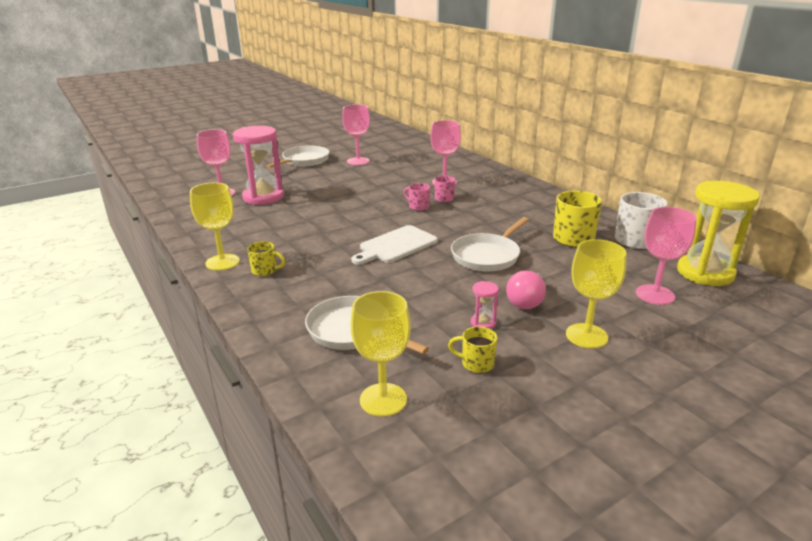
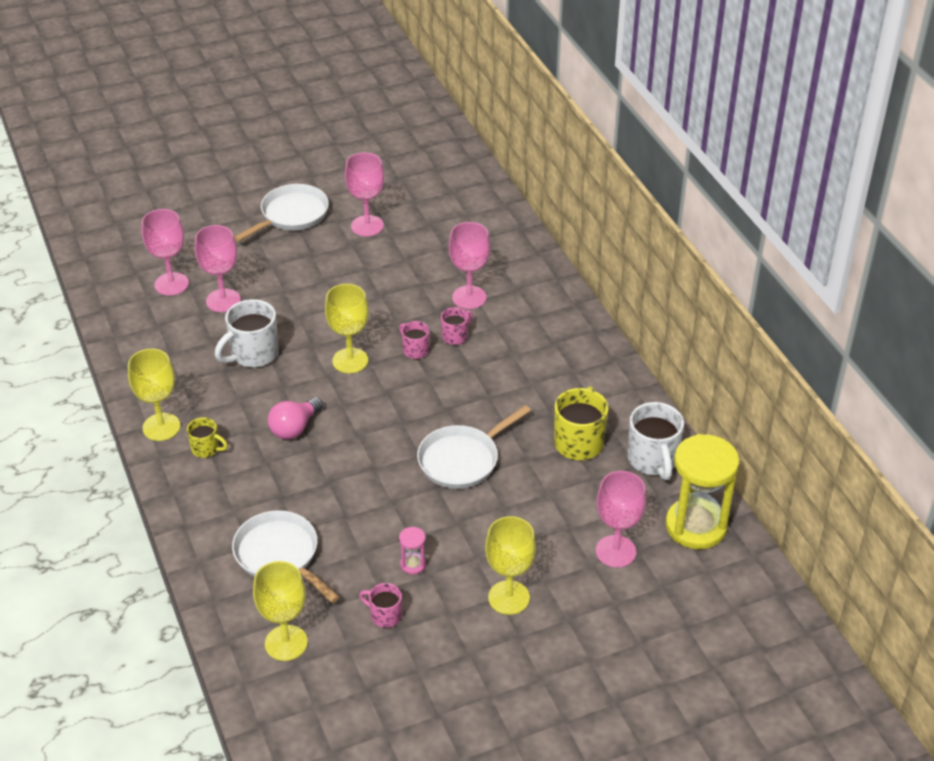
camera: 10 degrees right, 15 degrees up
pink hourglass [233,126,284,205] -> pink goblet [195,225,241,312]
white cutting board [351,225,438,265] -> none
yellow mug [448,326,497,373] -> pink mug [359,583,402,628]
pink light bulb [506,270,546,309] -> pink light bulb moved to [268,397,323,440]
none -> white mug [215,299,279,368]
none -> yellow goblet [325,284,369,373]

